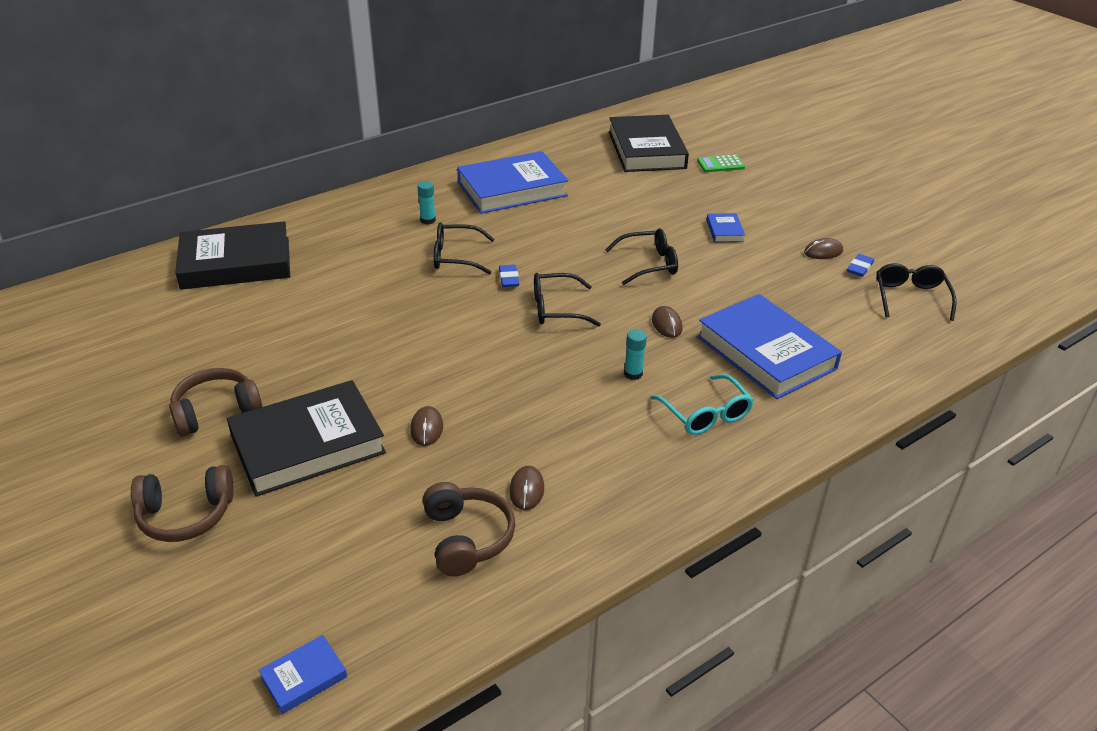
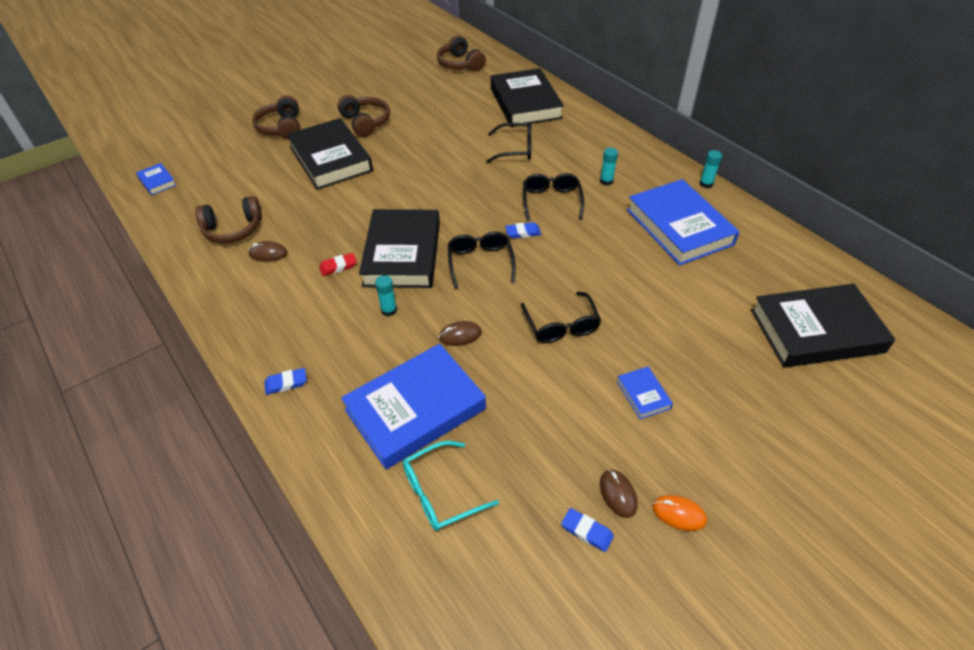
camera: 90 degrees right, 10 degrees up
brown mouse [410,406,443,446] -> none
turquoise glasses [651,374,754,435] -> turquoise glasses moved to [403,441,499,531]
green calculator [697,155,745,172] -> none
blue book [706,213,745,243] -> blue book turned 75 degrees clockwise [617,367,673,419]
black glasses [876,263,957,321] -> black glasses moved to [486,122,531,163]
none -> blue eraser [264,368,307,395]
none -> red eraser [319,253,357,276]
none -> black book [359,209,440,288]
none -> brown headphones [437,35,486,71]
none -> orange mouse [653,495,707,531]
none -> turquoise glue stick [700,150,722,188]

